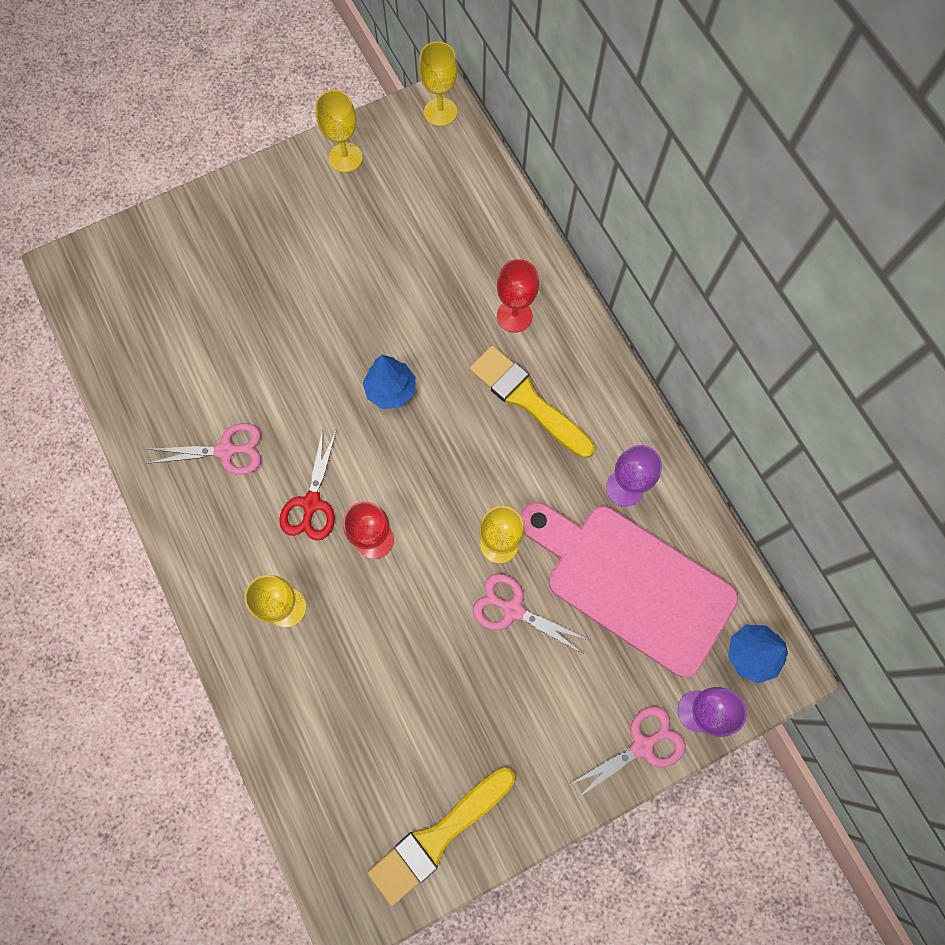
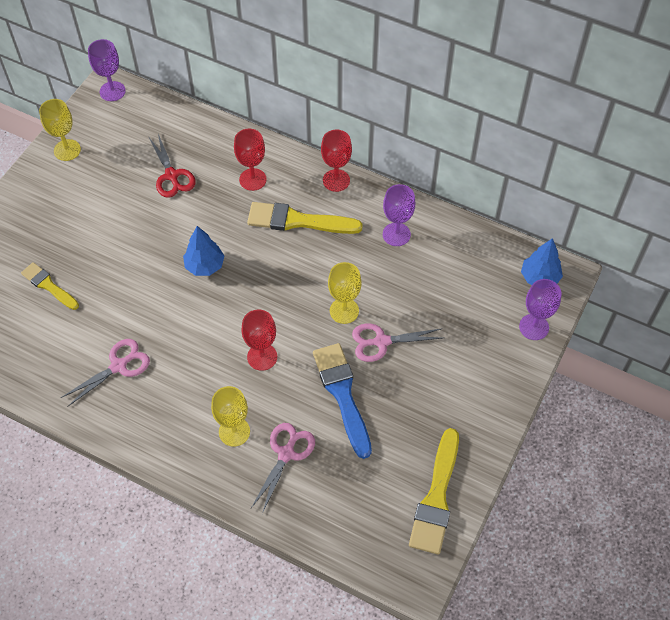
camera: 35 degrees left, 15 degrees down
red scissors [279,428,337,541] -> red scissors moved to [148,134,196,197]
yellow goblet [419,41,458,126] -> purple goblet [88,39,126,101]
pink cutting board [520,502,738,677] -> none
pink scissors [566,706,686,800] -> pink scissors moved to [251,423,315,514]
none -> yellow brush [21,262,79,310]
none -> blue brush [313,343,372,459]
none -> red goblet [321,130,352,192]

